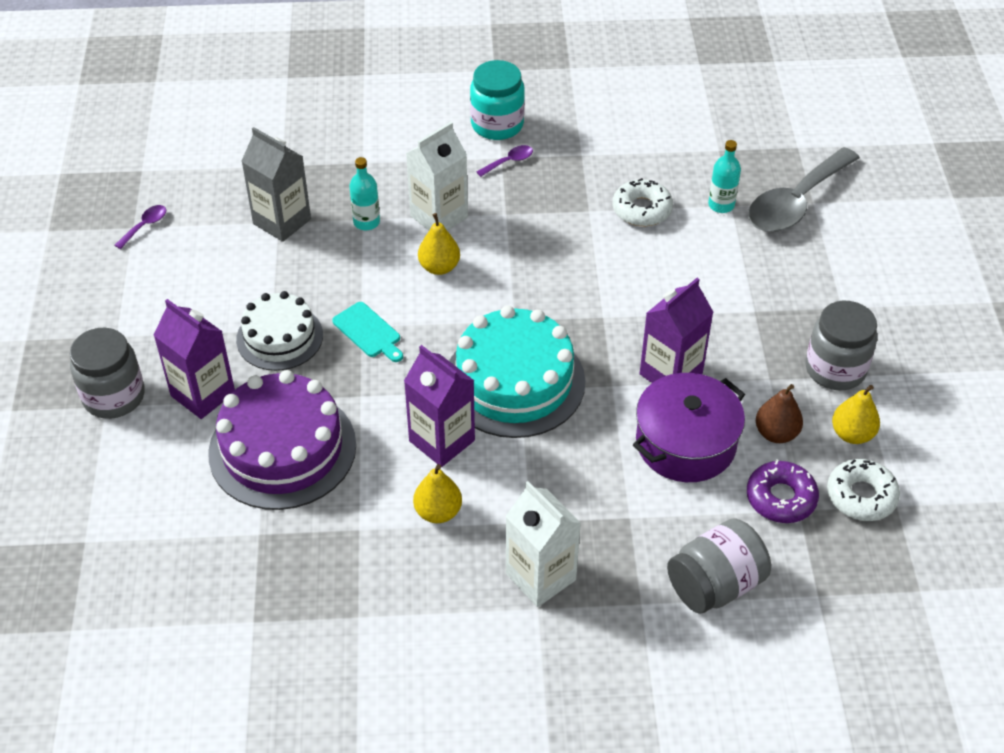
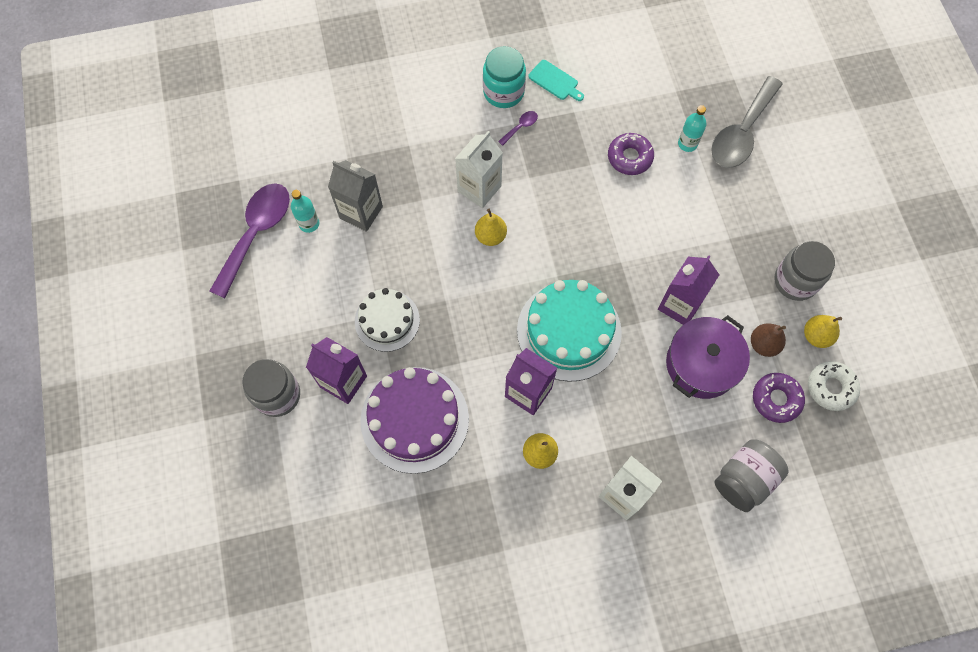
camera: 10 degrees left, 20 degrees up
purple spoon [115,205,166,249] -> purple spoon [210,183,290,298], size x2.49
turquoise cutting board [332,302,403,362] -> turquoise cutting board moved to [528,60,584,101]
turquoise bottle [349,157,380,230] -> turquoise bottle moved to [291,190,319,233]
white donut [613,178,673,226] -> purple donut [608,133,654,175]

